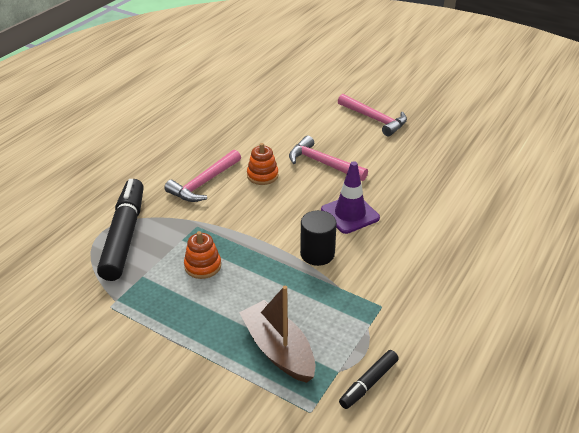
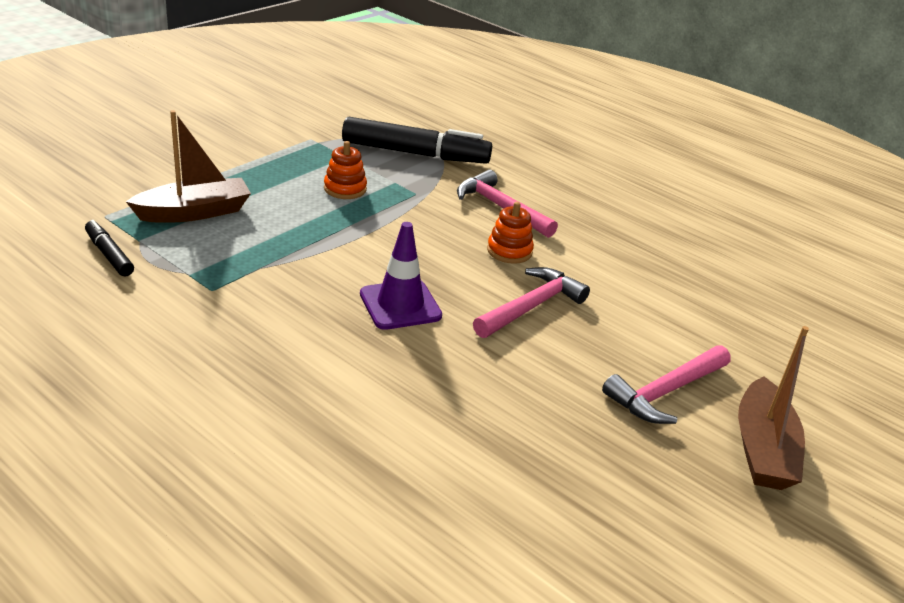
camera: 95 degrees right, 5 degrees down
black cylinder [300,210,337,266] -> none
none -> brown boat [738,326,809,490]

